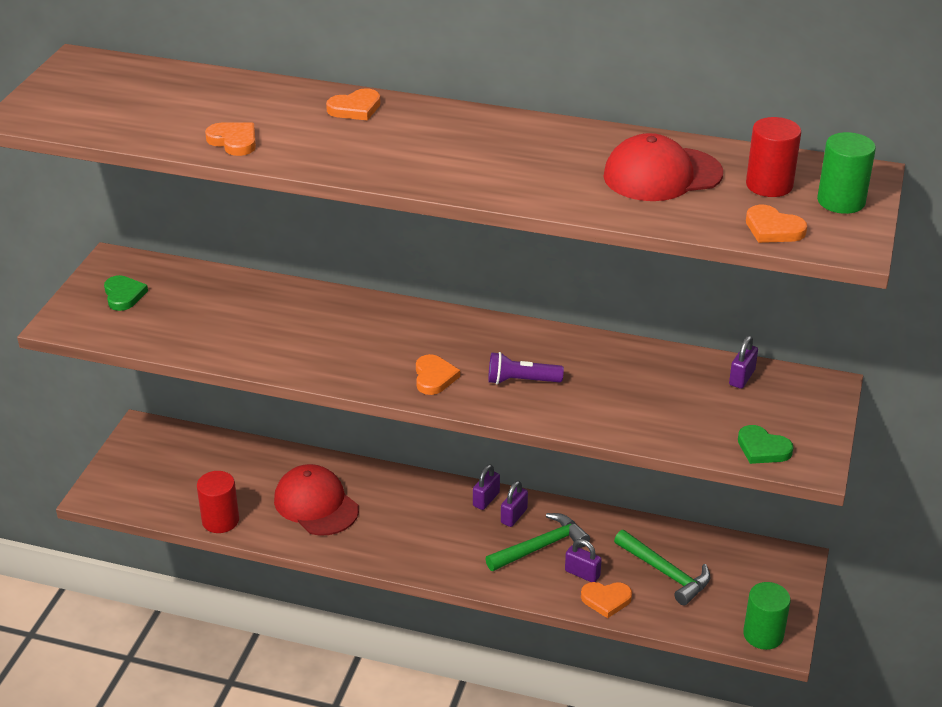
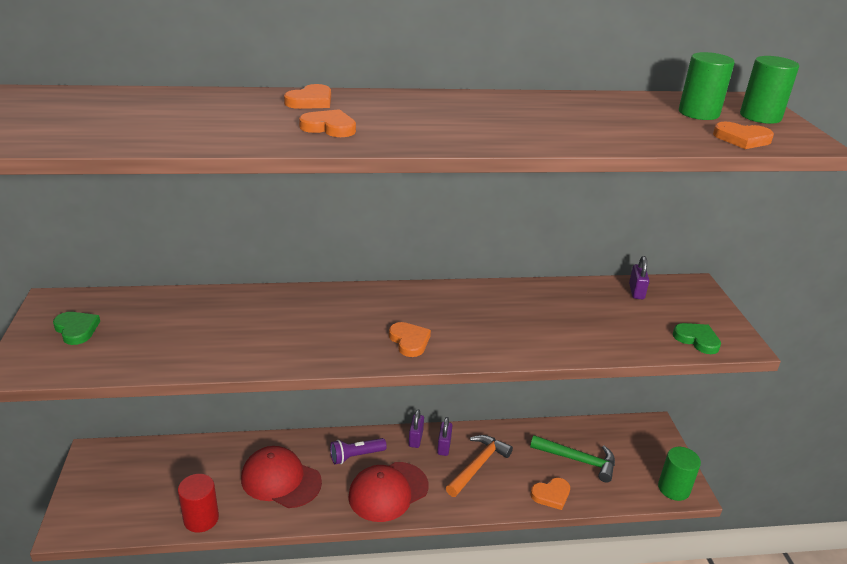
camera: 25 degrees left, 5 degrees down
orange heart [205,123,256,156] -> orange heart moved to [299,109,356,137]
green hammer [485,513,590,571] -> orange hammer [446,435,513,497]
purple flashlight [488,352,564,384] -> purple flashlight moved to [330,438,387,464]
purple padlock [565,539,602,582] -> none
red cap [603,133,723,201] -> red cap moved to [348,462,428,522]
green heart [738,425,793,464] -> green heart turned 150 degrees counterclockwise [673,323,721,354]
red cylinder [746,117,801,197] -> green cylinder [679,52,735,120]

